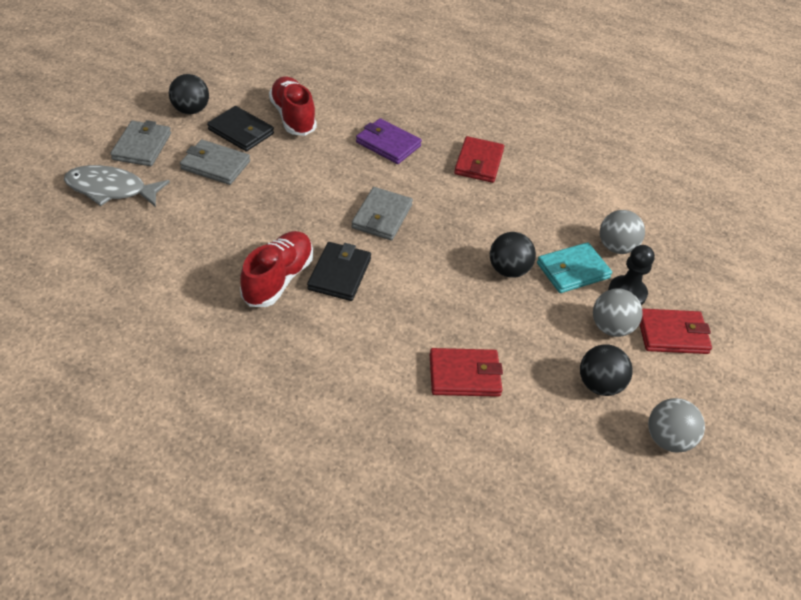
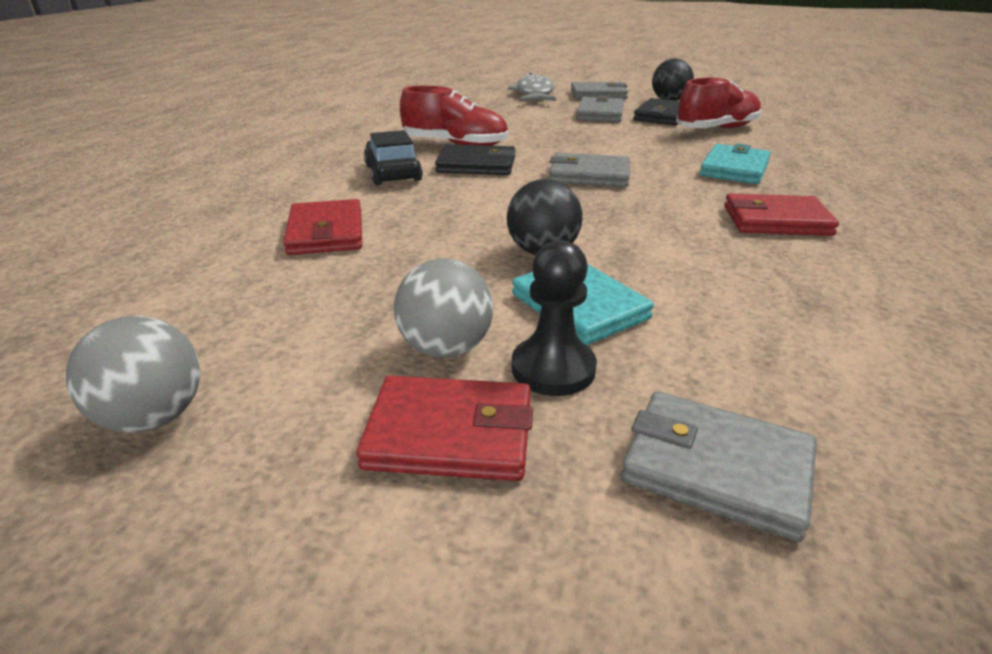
camera: 85 degrees right, 15 degrees down
purple wallet [356,118,422,164] -> turquoise wallet [700,143,771,184]
black ball [580,344,633,396] -> none
grey ball [600,210,645,254] -> none
red wallet [639,309,712,354] -> red wallet turned 75 degrees counterclockwise [356,376,533,481]
none -> black car [364,130,423,185]
none -> grey wallet [621,391,817,542]

